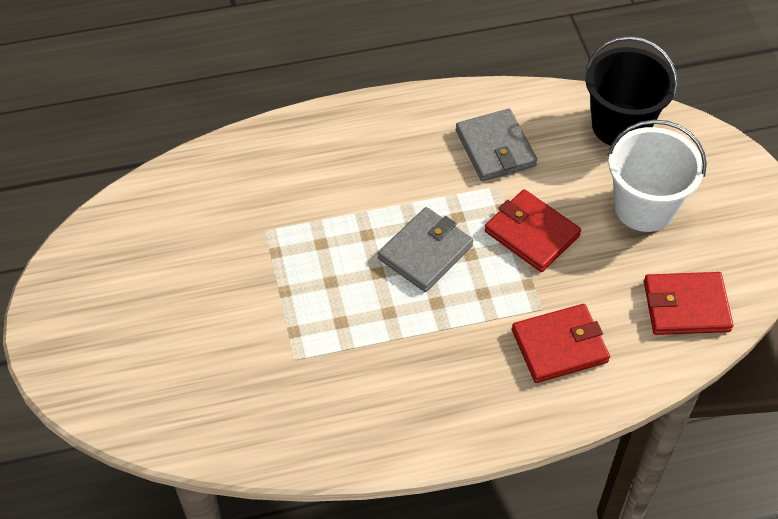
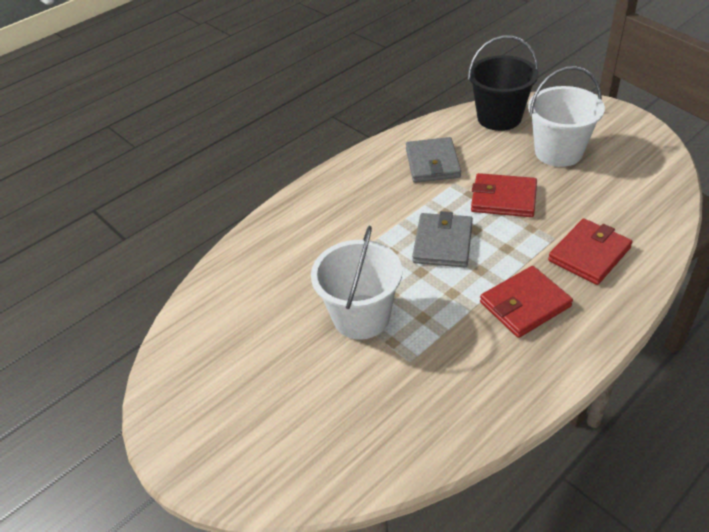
camera: 25 degrees left, 10 degrees down
grey wallet [456,109,537,181] -> grey wallet turned 45 degrees clockwise [406,137,461,183]
red wallet [644,272,733,335] -> red wallet moved to [480,266,573,338]
none -> white bucket [311,226,402,340]

